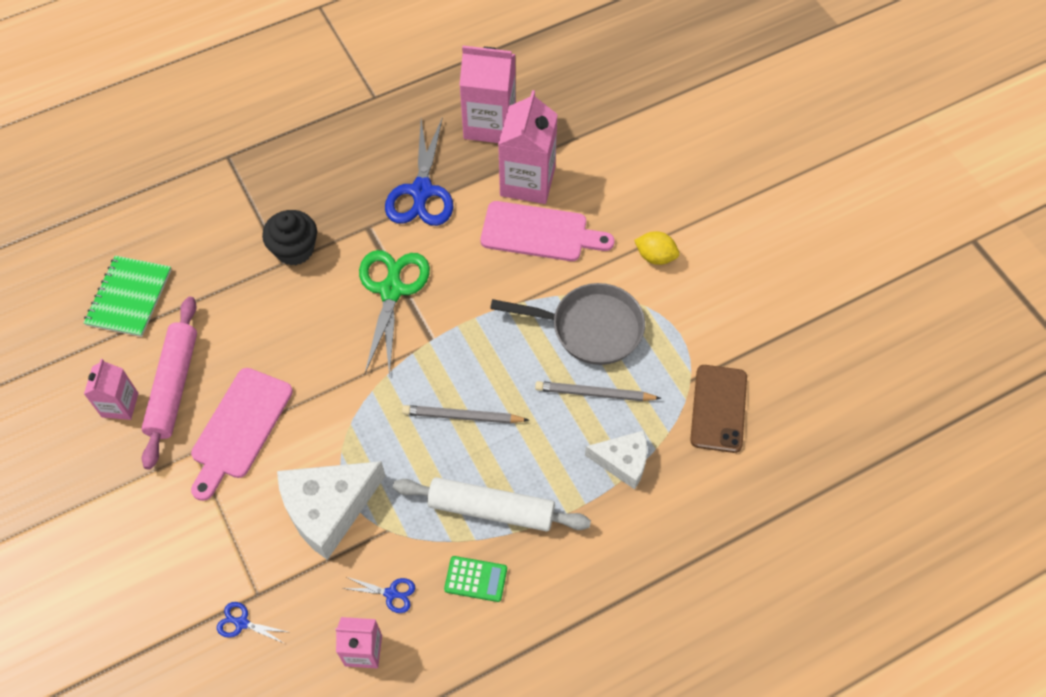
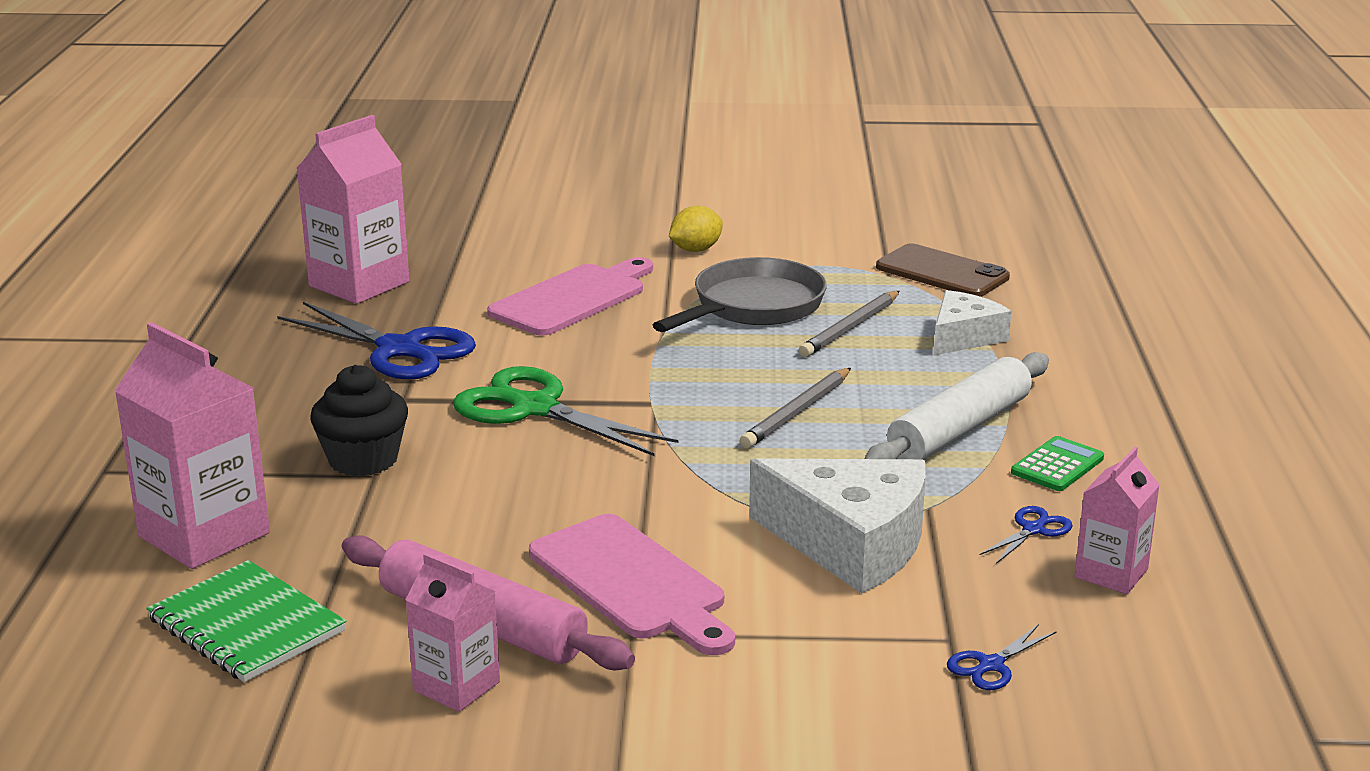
camera: 60 degrees left, 35 degrees down
white cheese [277,461,385,560] -> white cheese turned 60 degrees counterclockwise [749,458,926,593]
pink carton [498,90,558,204] -> pink carton moved to [115,322,270,569]

